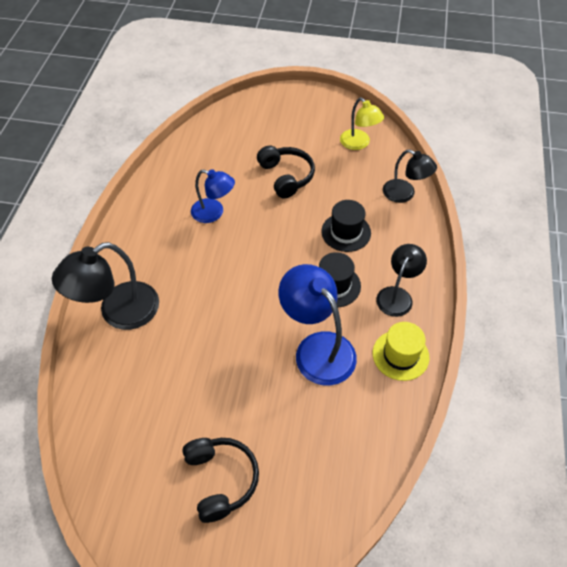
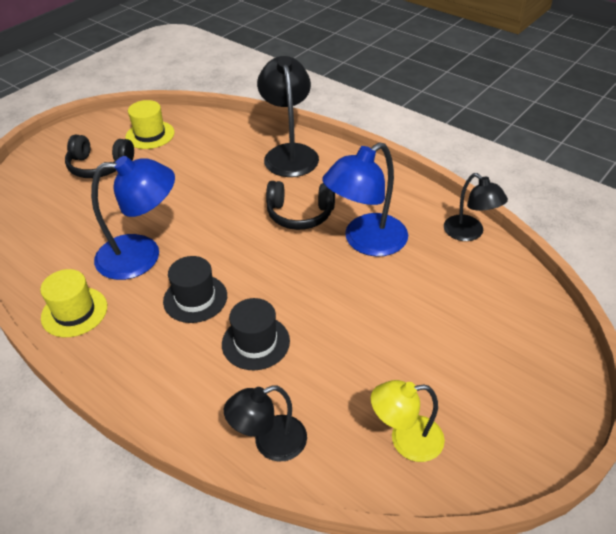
camera: 120 degrees right, 10 degrees down
blue lamp [191,169,235,223] -> blue lamp [322,142,408,257], size x1.59
black headphones [257,145,315,198] -> black headphones moved to [266,181,335,230]
black lamp [376,244,427,317] -> black lamp moved to [444,173,508,241]
none -> yellow hat [125,100,175,149]

